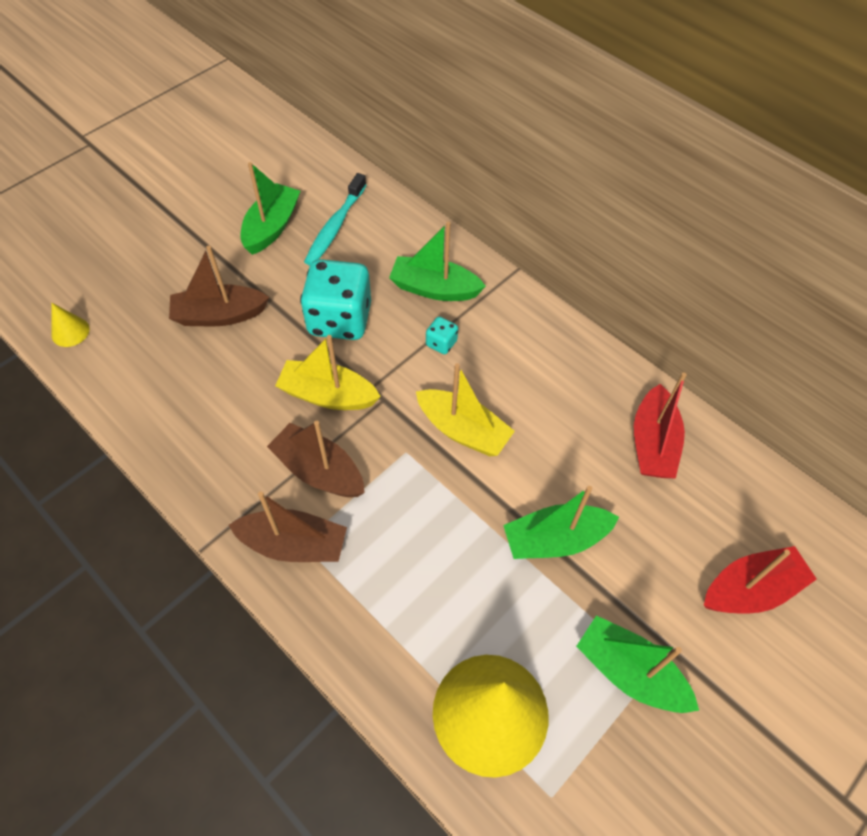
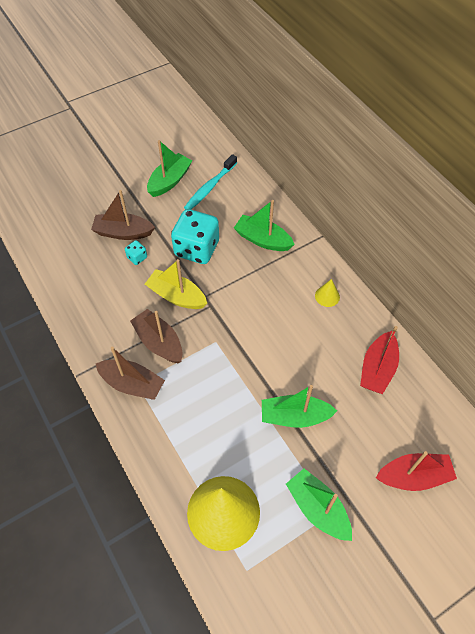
camera: 15 degrees right, 0 degrees up
yellow cone [51,303,90,347] -> yellow cone moved to [315,279,340,307]
yellow boat [416,363,515,456] -> none
turquoise dice [426,317,458,354] -> turquoise dice moved to [125,240,147,265]

